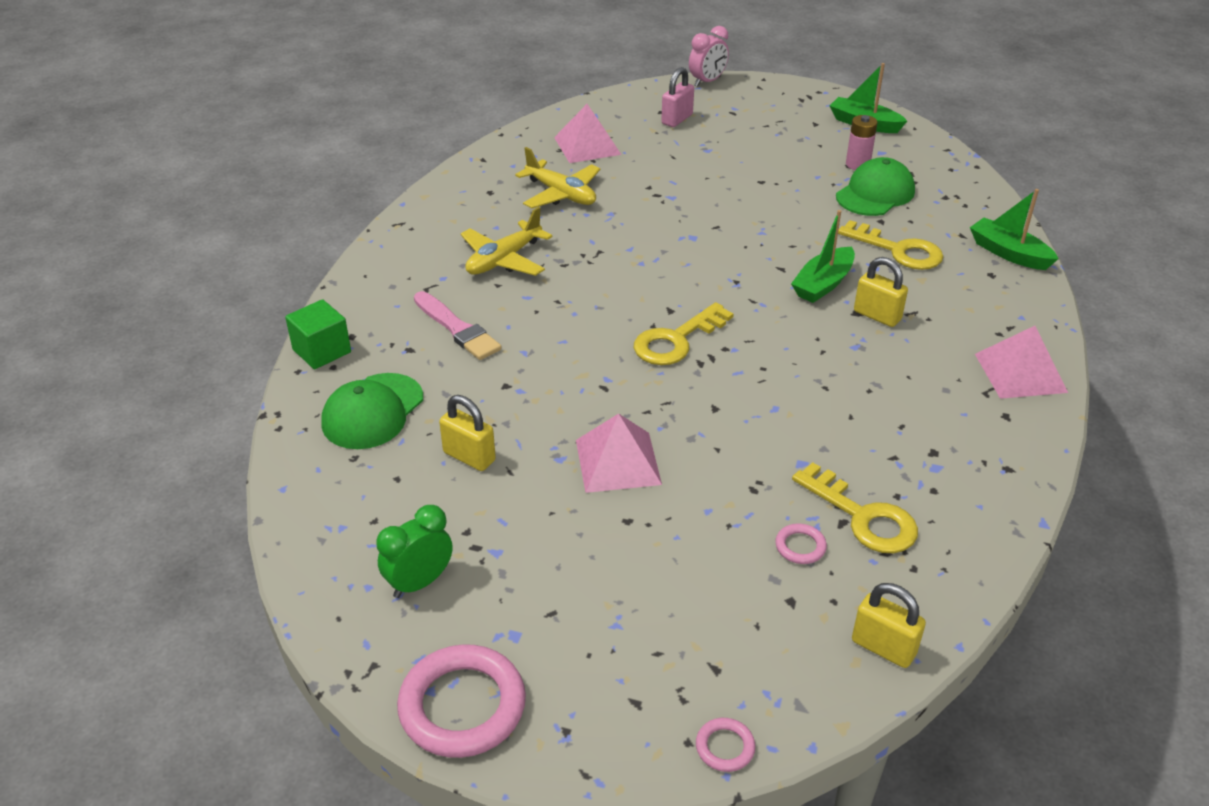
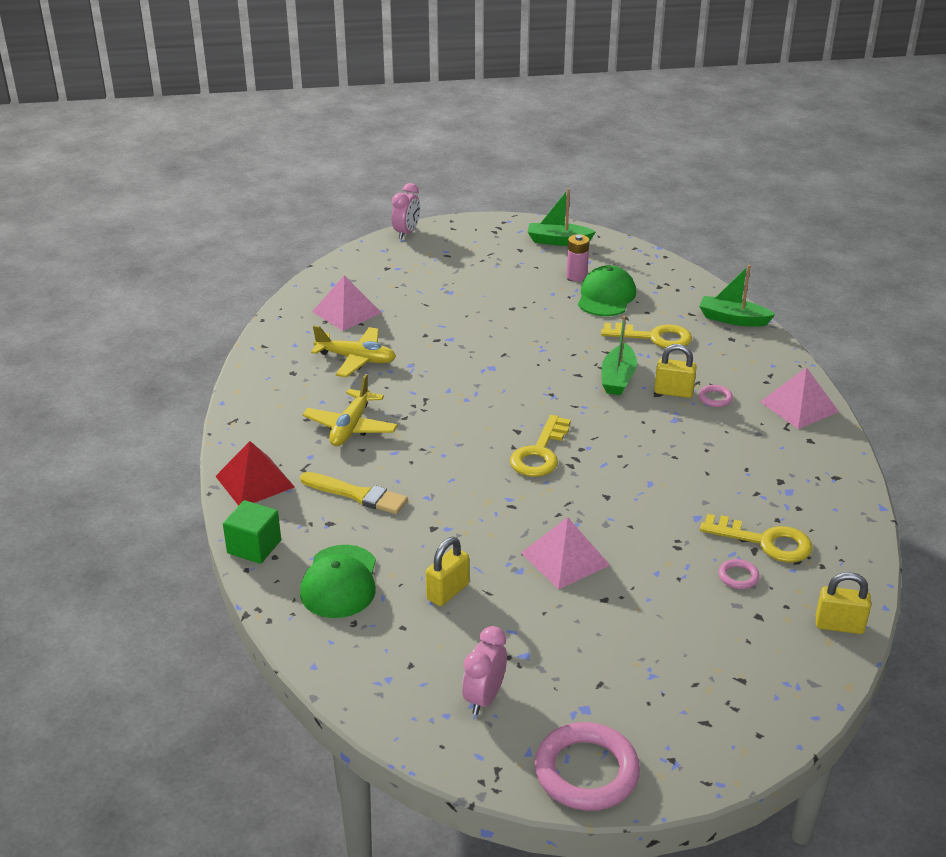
camera: 25 degrees left, 5 degrees down
green clock [376,505,453,598] -> pink clock [462,626,507,715]
pink brush [414,291,502,360] -> yellow brush [300,472,408,514]
yellow padlock [439,395,496,471] -> yellow padlock turned 60 degrees counterclockwise [426,537,469,606]
pink padlock [661,67,694,127] -> none
pink ring [696,718,756,772] -> pink ring moved to [698,385,733,407]
none -> red pyramid [215,441,294,506]

